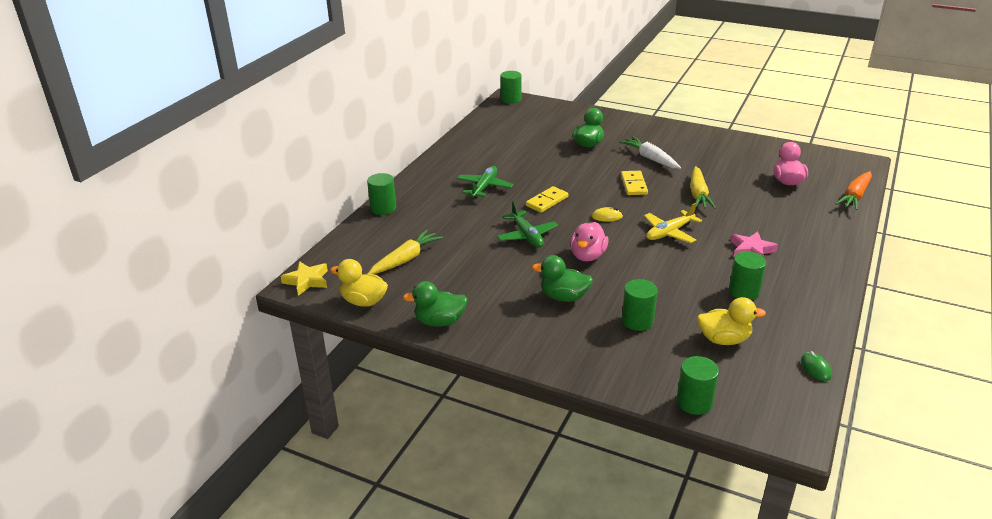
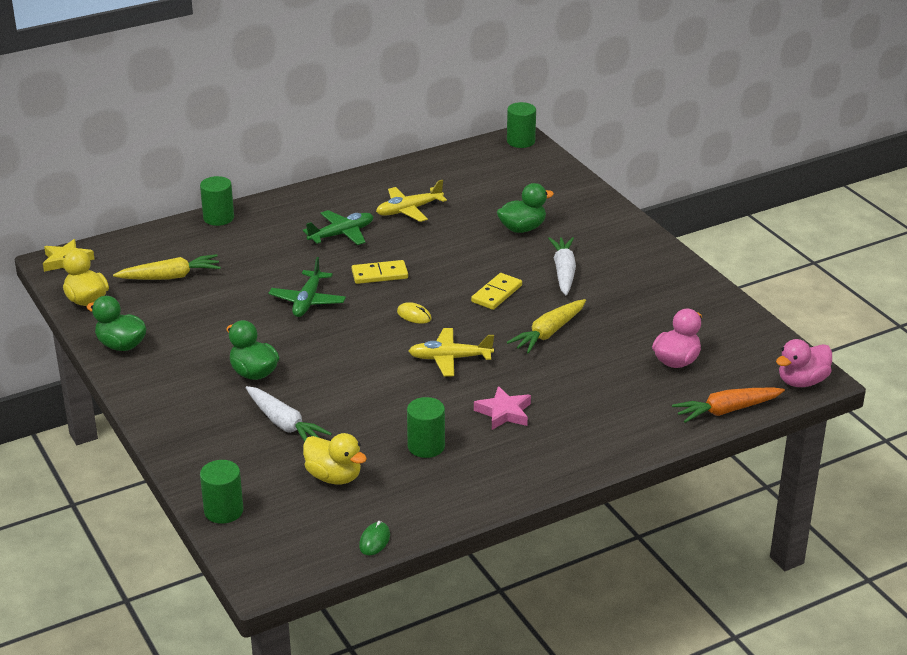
camera: 35 degrees right, 0 degrees up
pink duck [570,222,608,261] -> pink duck moved to [776,339,832,387]
green cylinder [622,279,657,331] -> white carrot [246,386,332,442]
none -> yellow plane [376,180,447,222]

